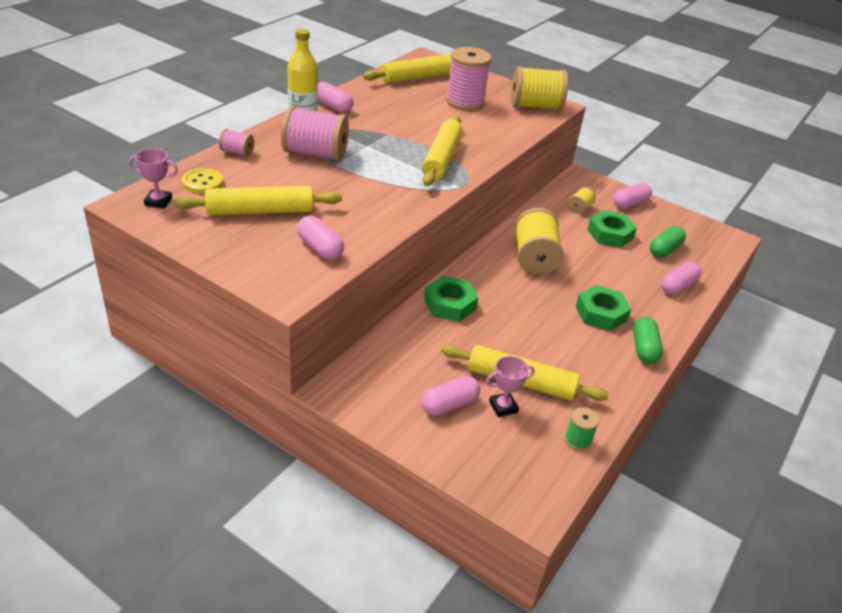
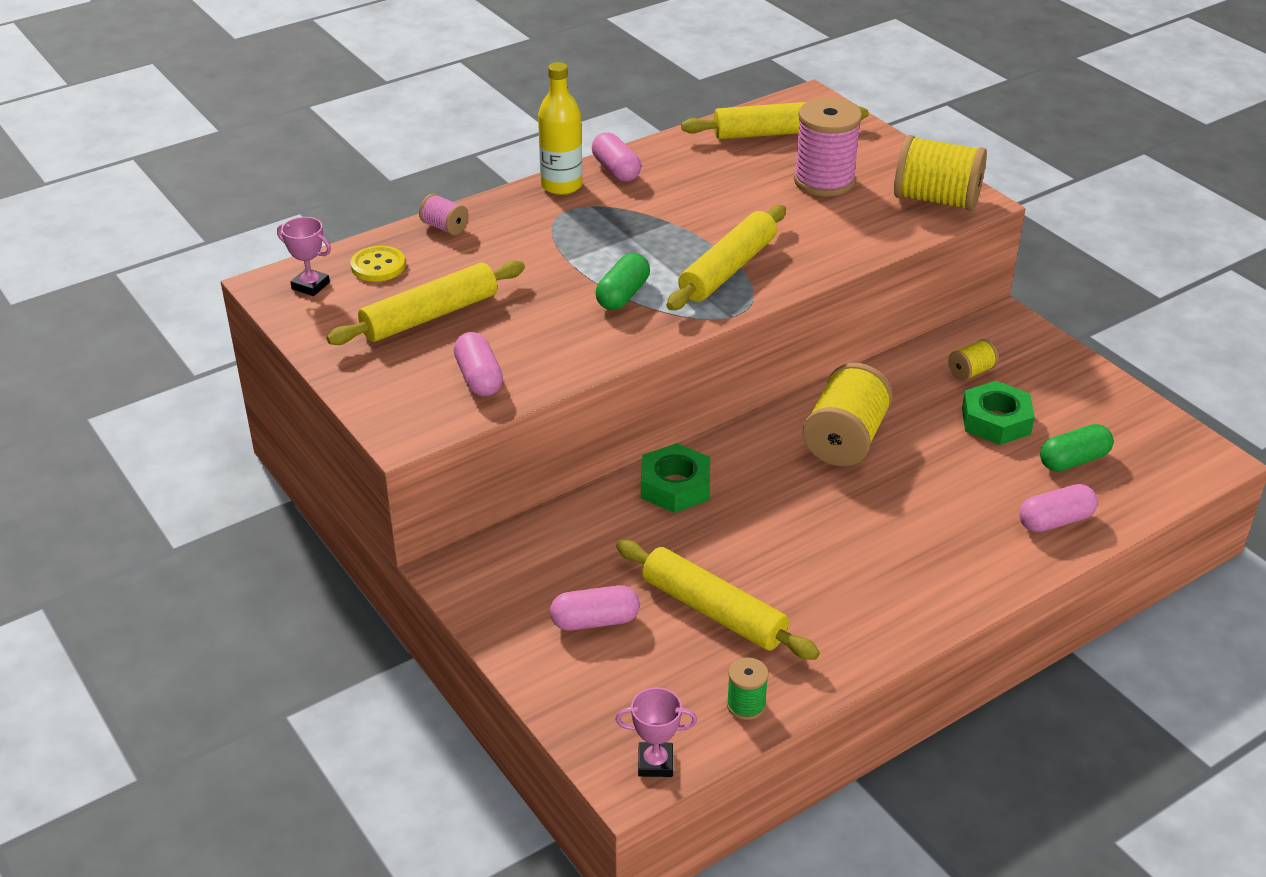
camera: 25 degrees right, 0 degrees up
yellow rolling pin [174,186,342,215] -> yellow rolling pin turned 45 degrees counterclockwise [326,260,525,345]
pink spool [281,106,349,161] -> none
pink trophy [486,356,535,417] -> pink trophy moved to [615,687,697,777]
green nut [576,285,631,331] -> none
pink capsule [613,183,652,209] -> none
green capsule [633,317,663,364] -> green capsule moved to [596,253,650,310]

